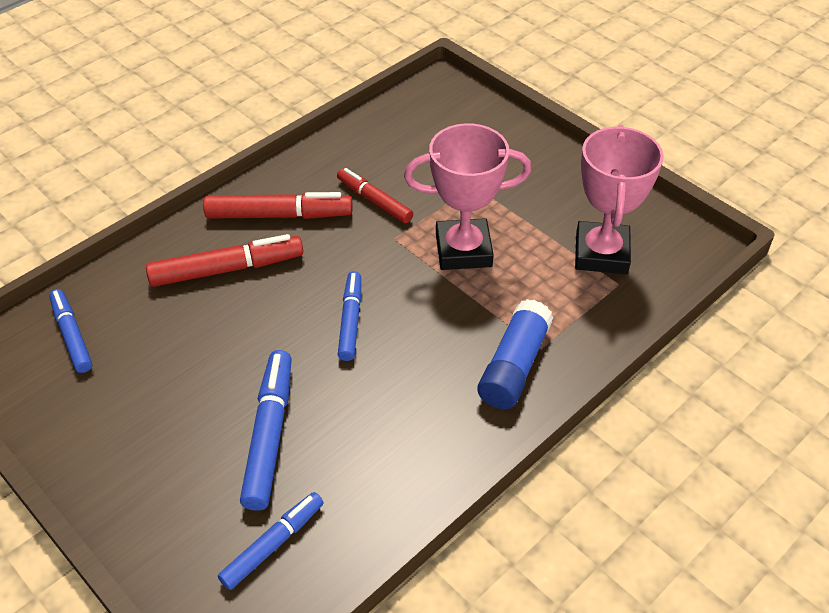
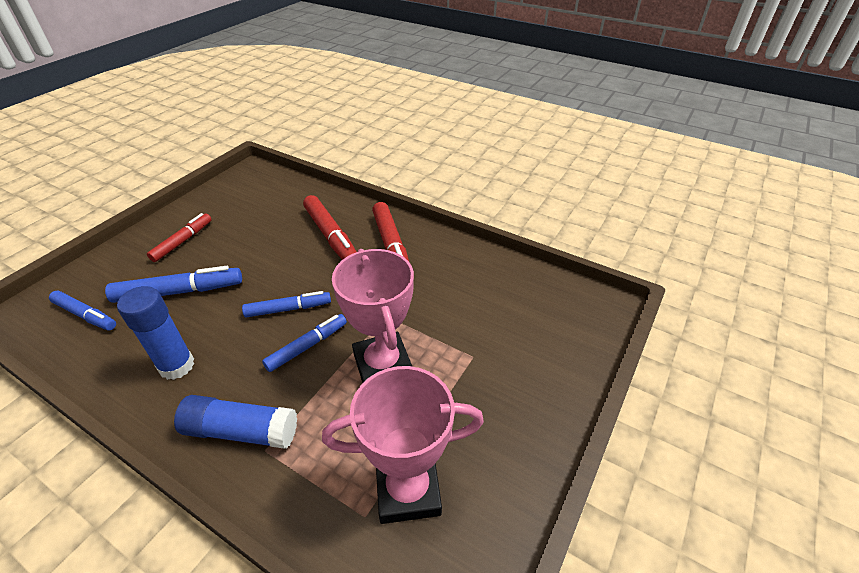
camera: 75 degrees right, 5 degrees down
blue marker [49,289,92,373] -> blue marker moved to [262,314,347,372]
red marker [337,168,413,223] -> red marker moved to [147,213,212,262]
none -> blue glue stick [117,286,194,380]

